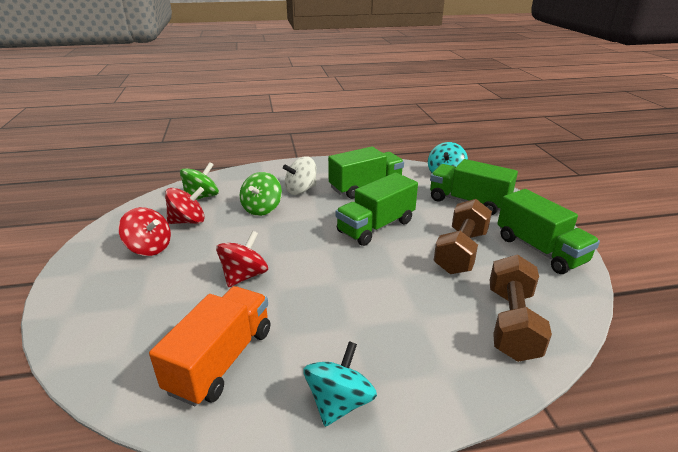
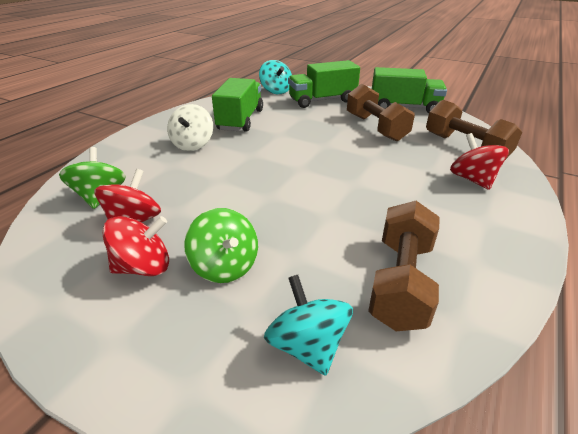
camera: 50 degrees left, 5 degrees up
orange truck [149,286,270,406] -> brown dumbbell [368,201,439,331]
red spinning top [216,231,268,287] -> red spinning top moved to [450,133,509,190]
green spinning top [240,172,282,216] -> green spinning top moved to [184,208,258,283]
turquoise spinning top [303,341,377,427] -> turquoise spinning top moved to [264,275,353,376]
green truck [336,173,418,246] -> none

